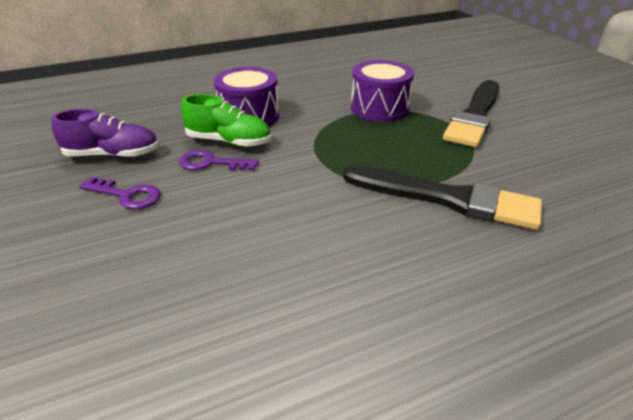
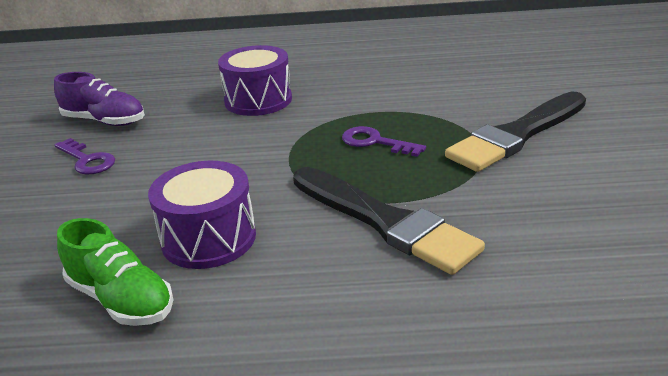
camera: 25 degrees right, 5 degrees down
purple key [179,150,259,171] -> purple key moved to [342,126,426,157]
green shoe [181,94,271,147] -> green shoe moved to [57,218,173,326]
purple drum [351,60,414,122] -> purple drum moved to [148,161,256,269]

